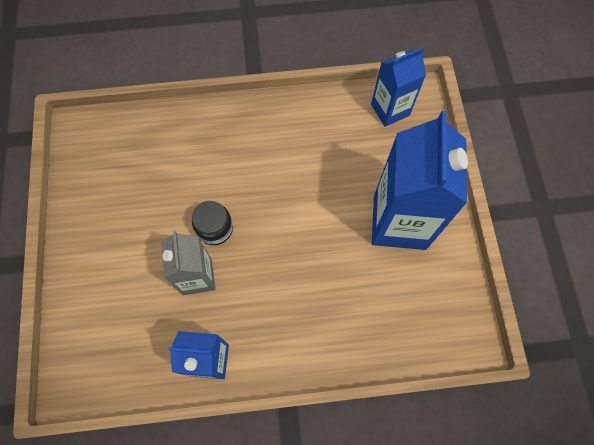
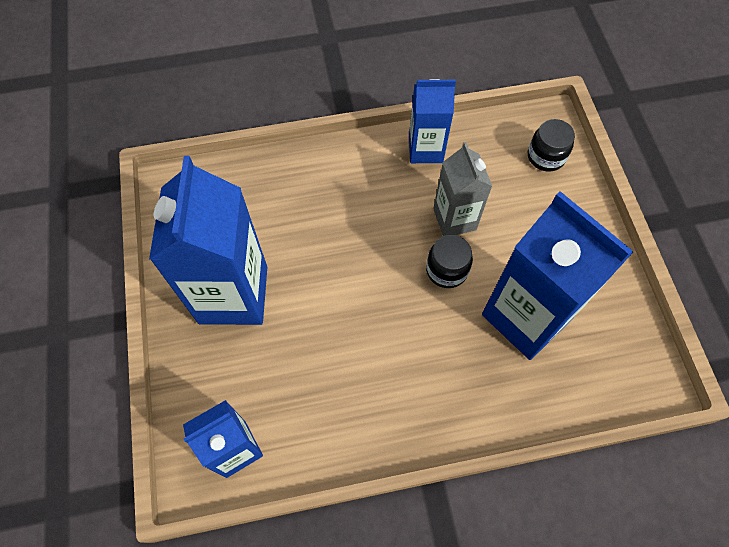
camera: 175 degrees right, 5 degrees down
none -> blue carton [482,191,633,360]
none -> black jar [528,119,575,172]

